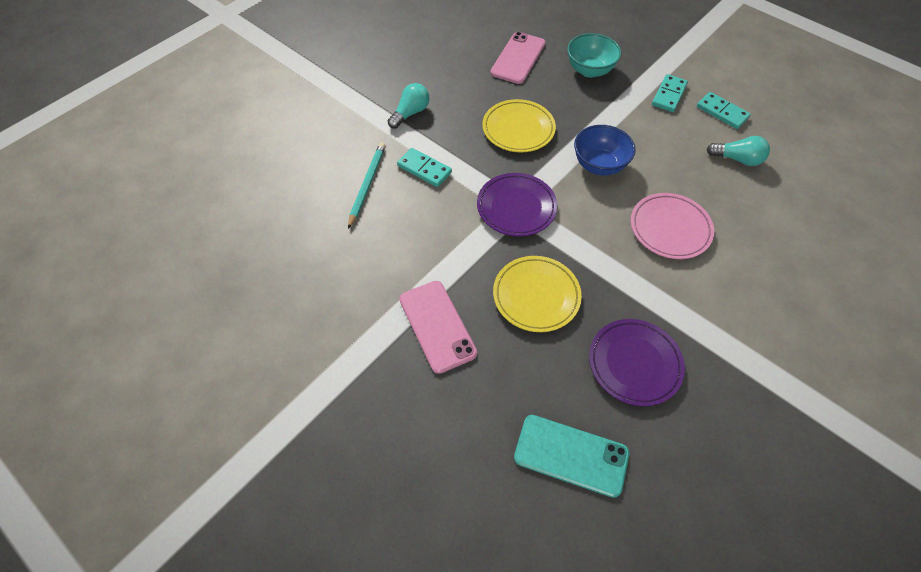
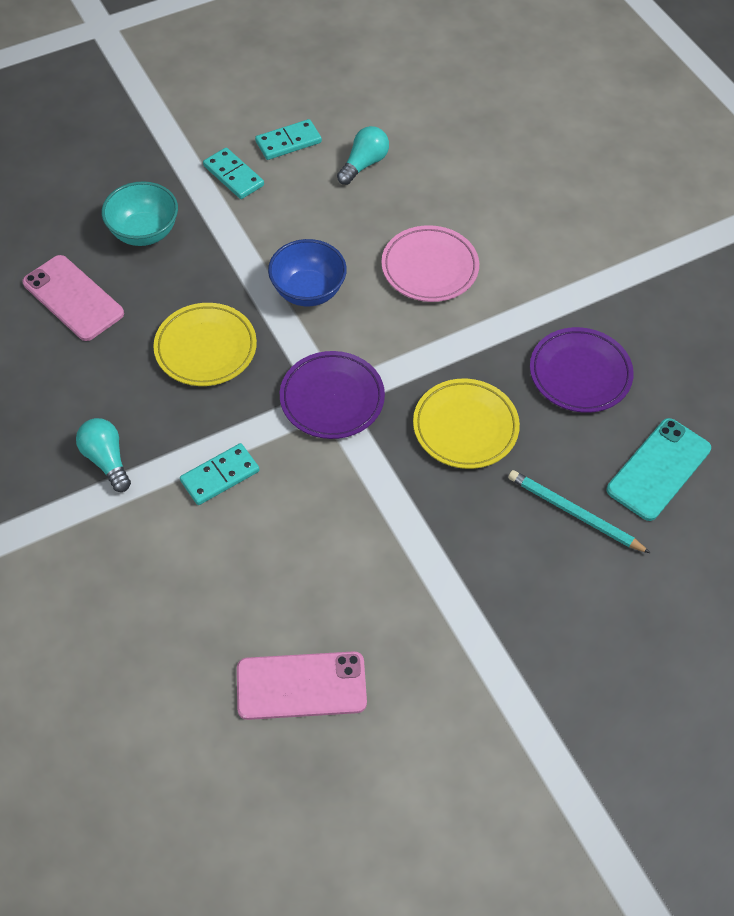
camera: 70 degrees left, 0 degrees up
turquoise pencil [348,142,386,229] -> turquoise pencil moved to [508,470,650,553]
pink phone [399,281,477,374] -> pink phone moved to [237,651,367,720]

